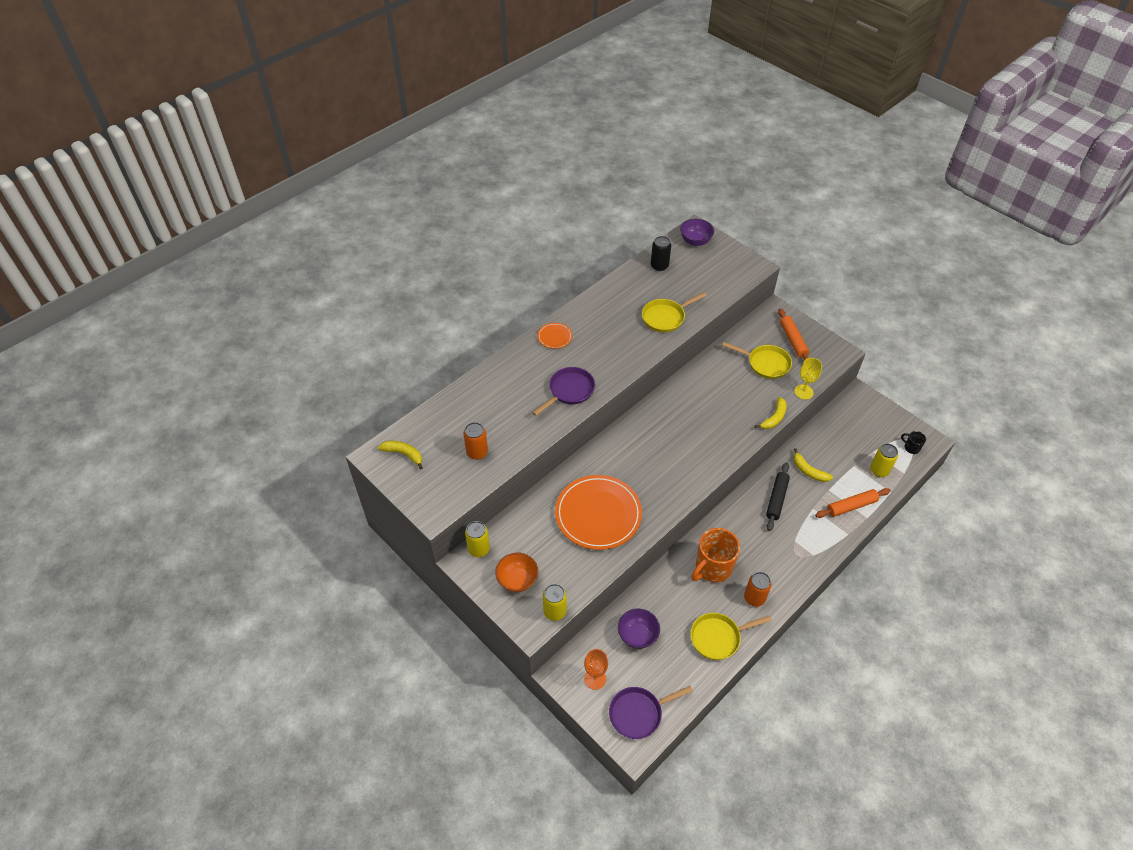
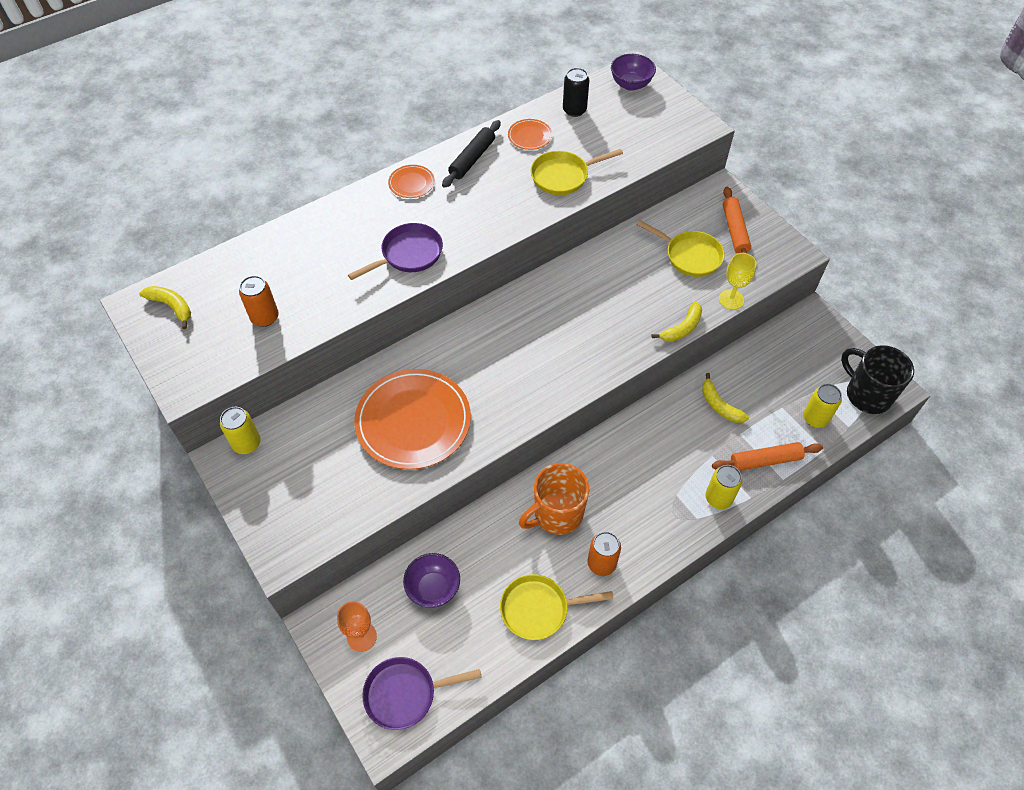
camera: 10 degrees right, 5 degrees up
orange bowl [495,553,538,592] -> none
yellow can [543,584,567,621] -> yellow can moved to [706,465,742,509]
black rolling pin [766,462,790,531] -> black rolling pin moved to [442,120,501,188]
black mug [901,431,926,454] -> black mug [841,345,914,414], size x2.18
none -> orange plate [508,119,552,150]

